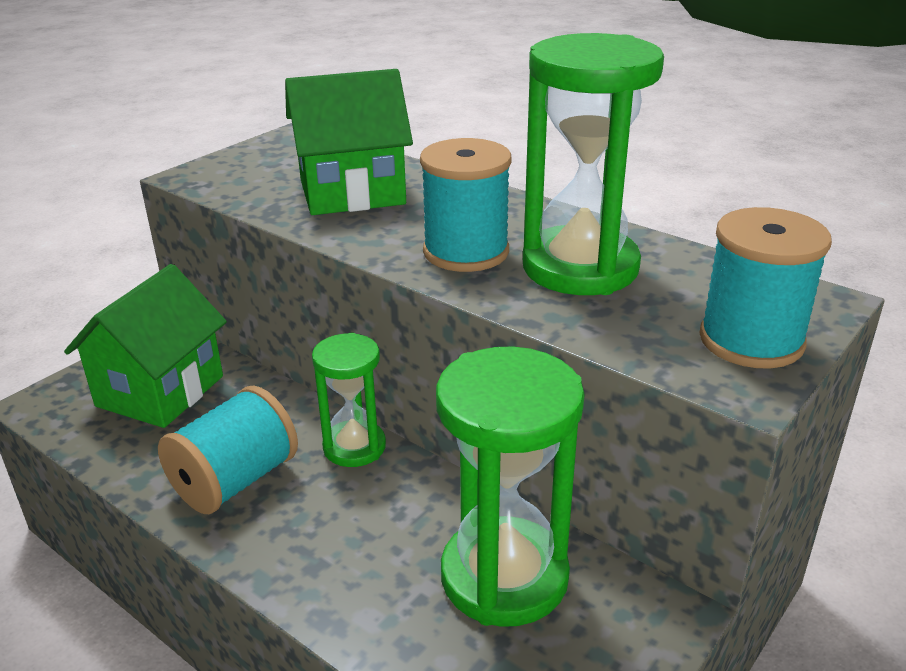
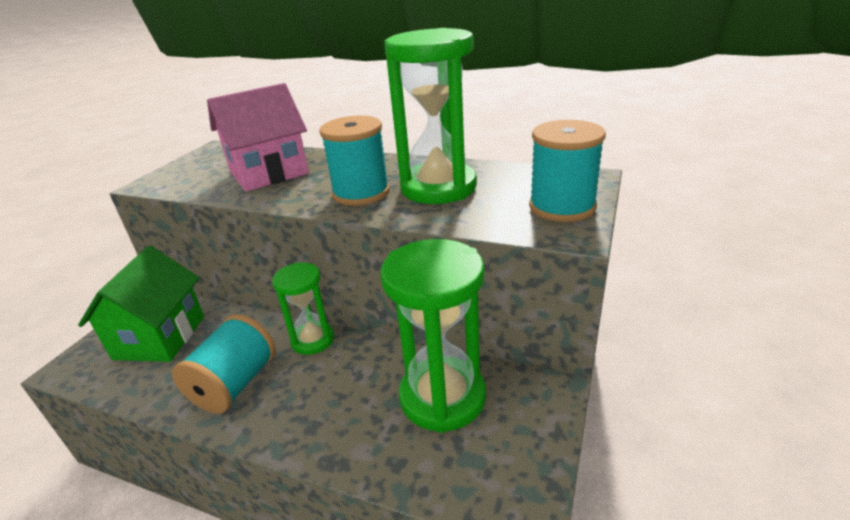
camera: 15 degrees left, 0 degrees up
green house [285,69,413,215] -> pink house [207,83,309,192]

